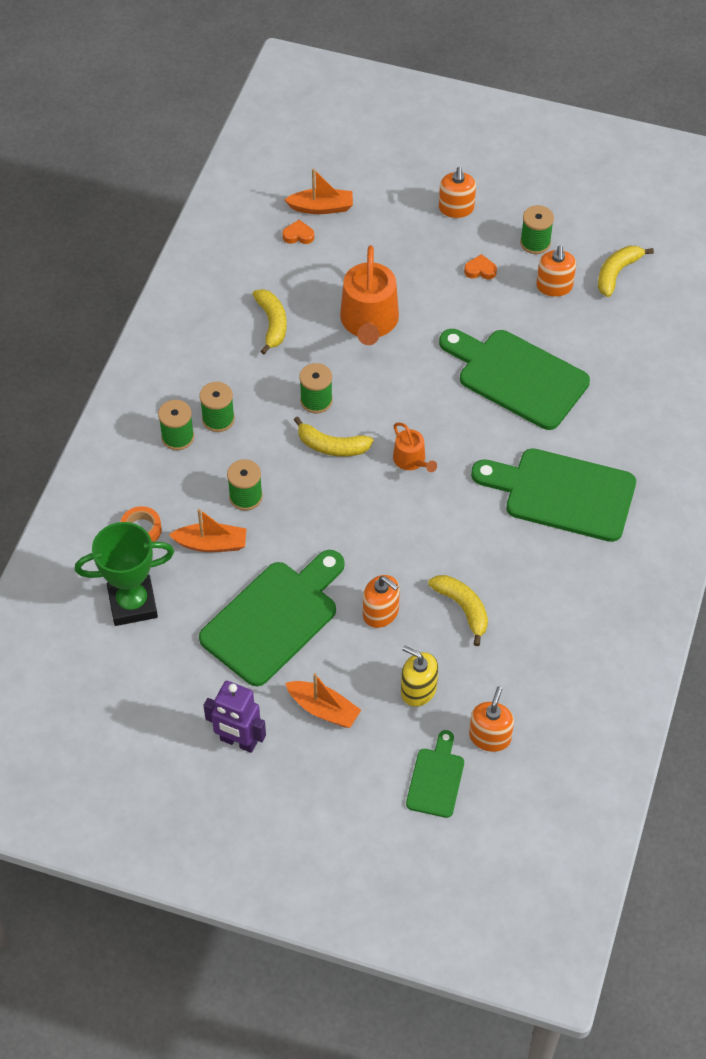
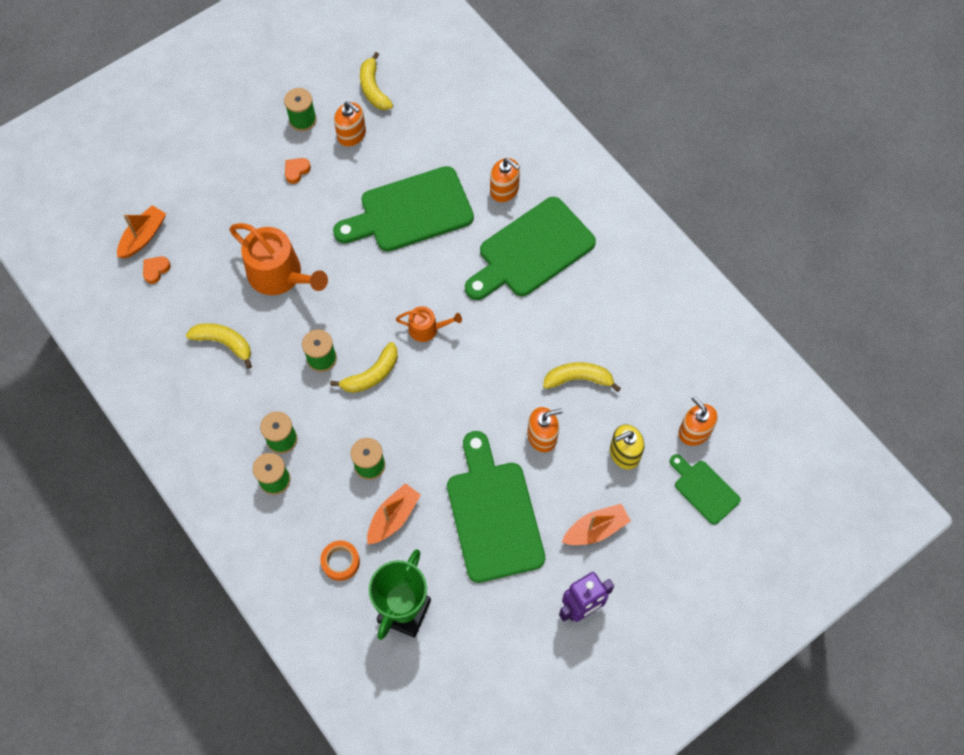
camera: 55 degrees left, 10 degrees up
orange soap dispenser [439,167,476,218] -> orange soap dispenser moved to [490,158,520,202]

